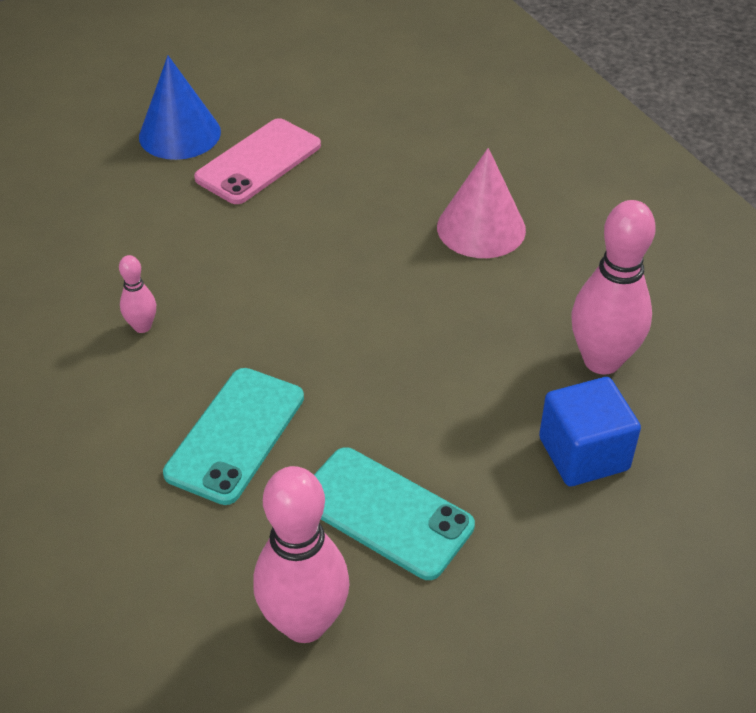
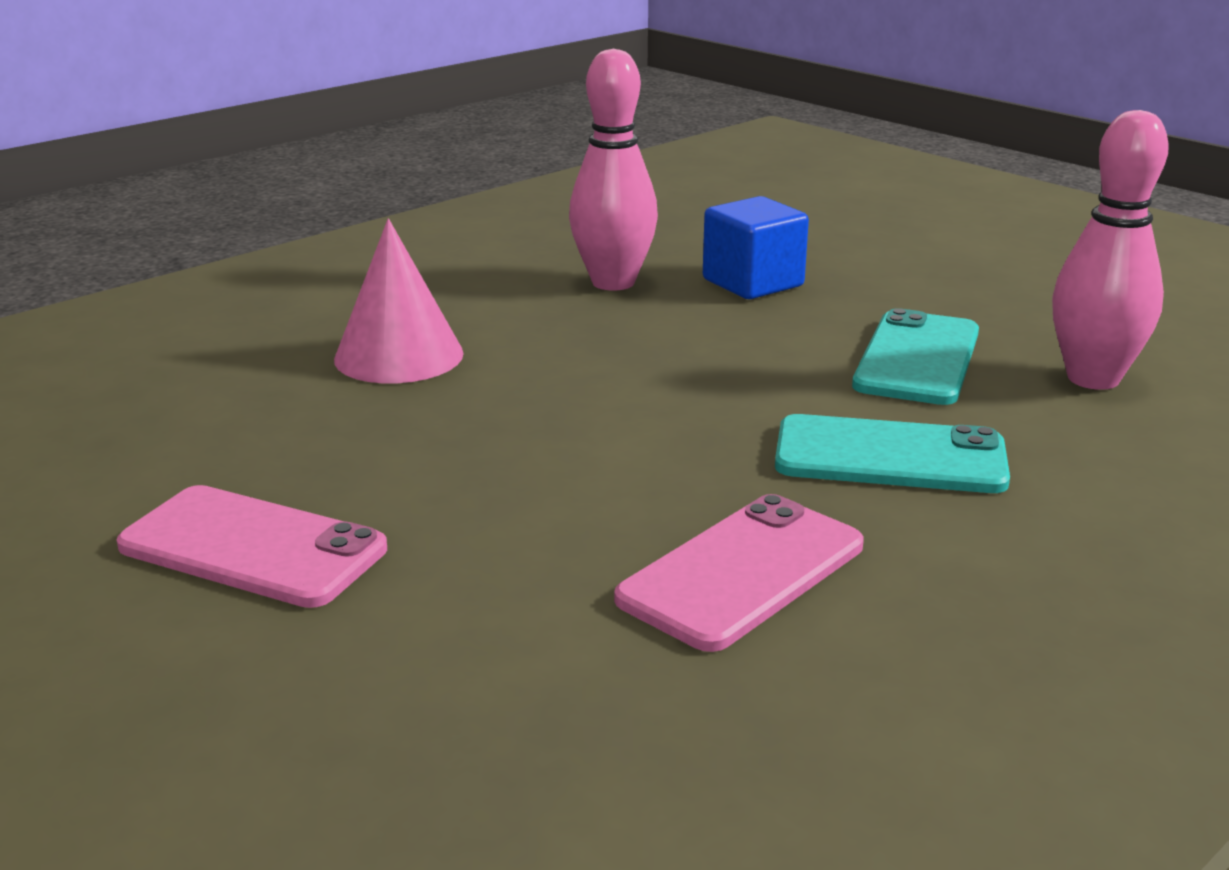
camera: 105 degrees left, 20 degrees down
pink bowling pin [119,255,156,333] -> pink phone [614,494,864,652]
blue cone [139,56,221,160] -> none

